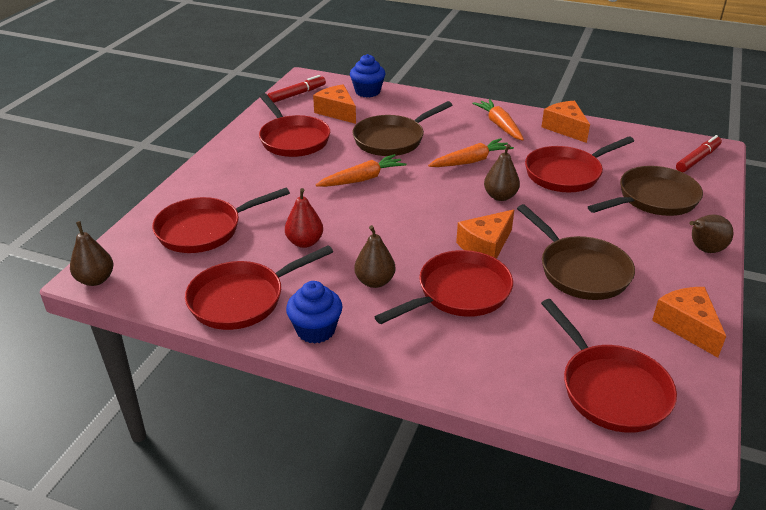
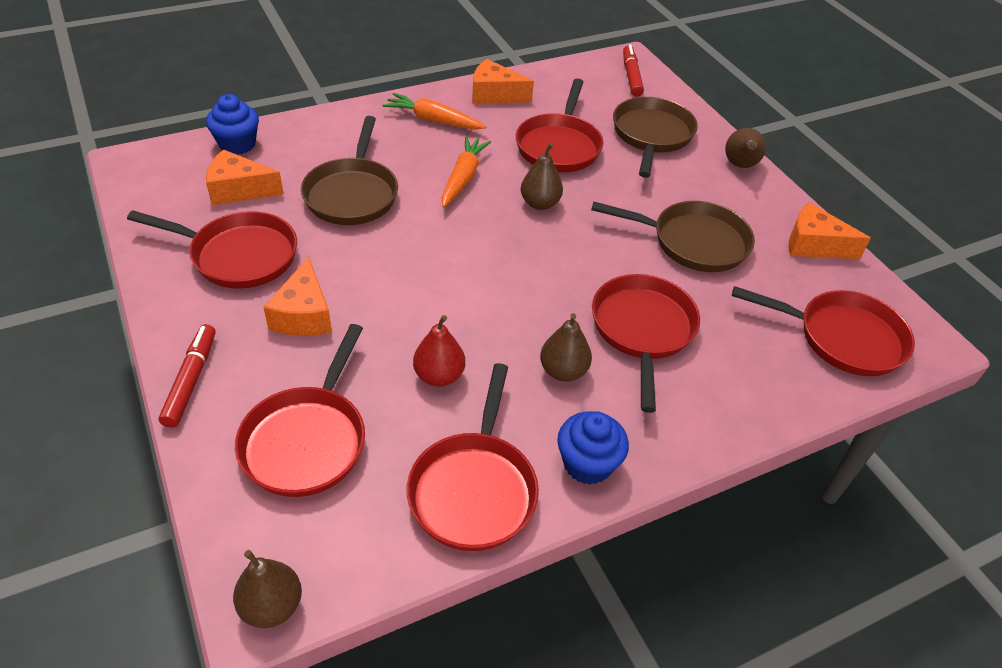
camera: 50 degrees left, 10 degrees up
red marker [267,75,326,103] -> red marker moved to [159,324,215,428]
orange carrot [316,154,406,187] -> none
orange cheese [456,209,514,259] -> orange cheese moved to [263,256,332,336]

